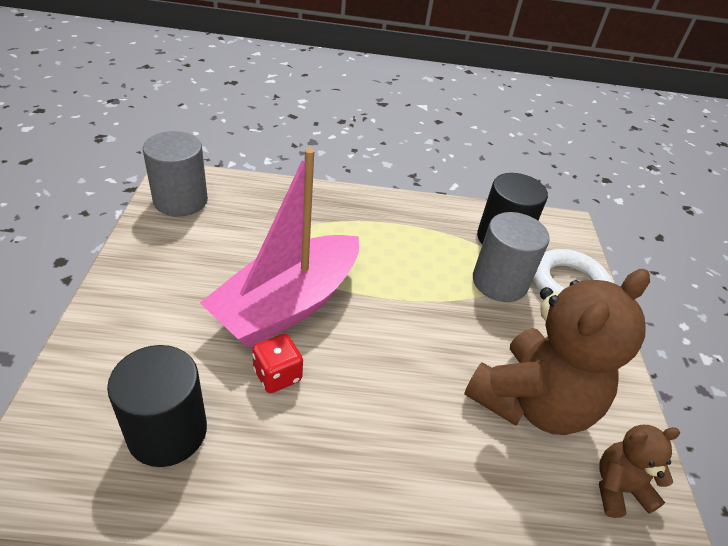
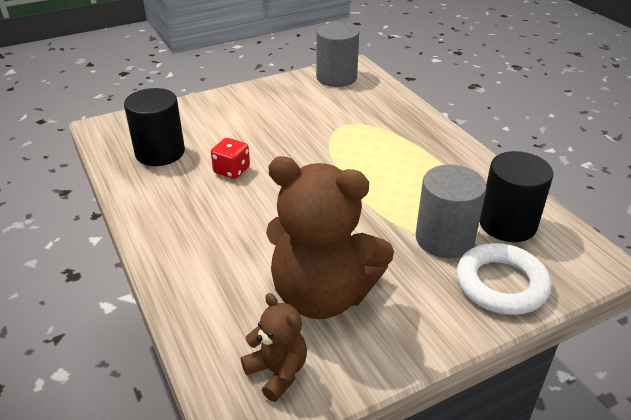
camera: 65 degrees right, 5 degrees down
pink boat [200,148,359,348] -> none

